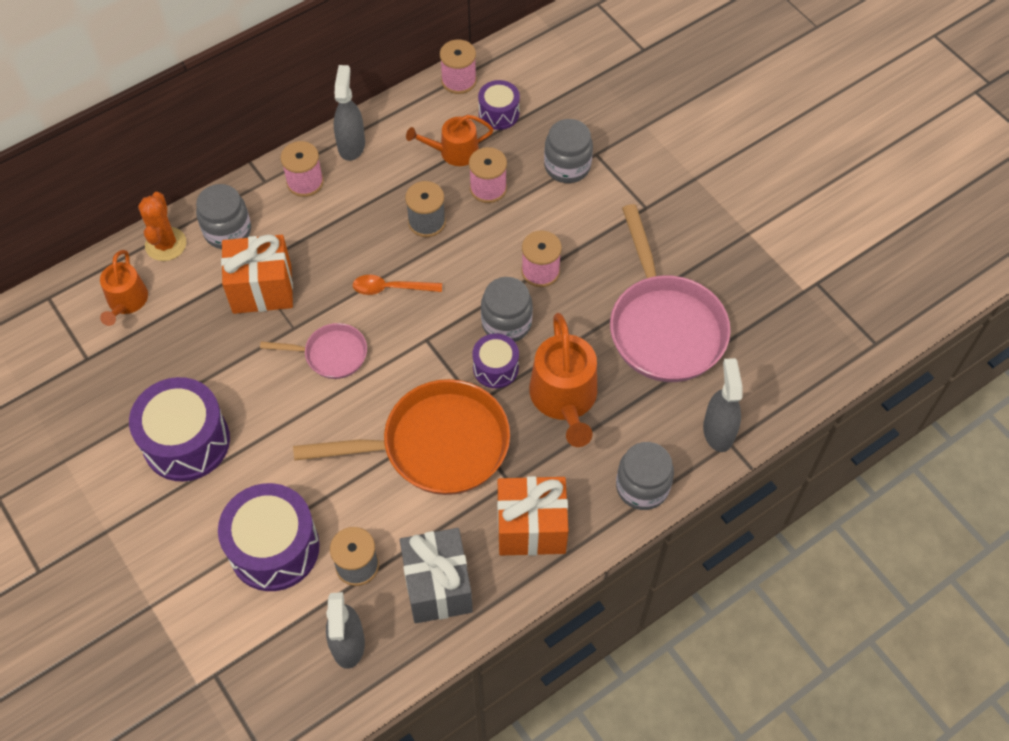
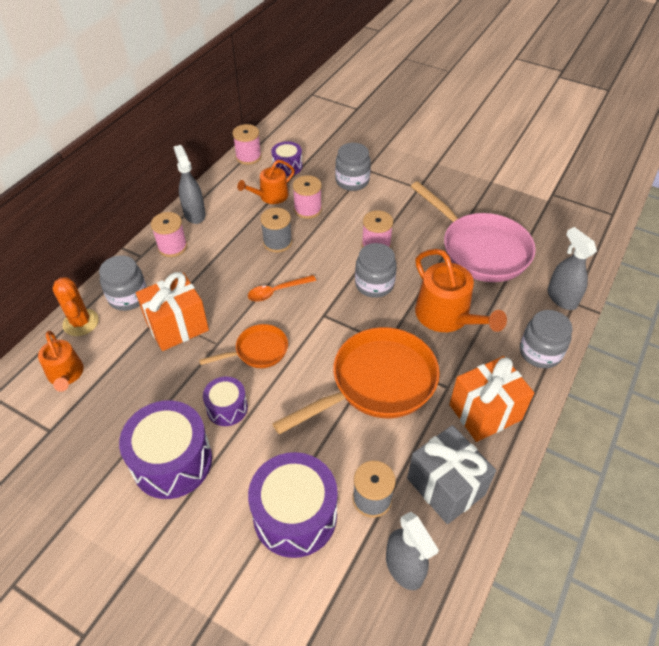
camera: 25 degrees left, 10 degrees down
pink pan [260,323,367,379] -> orange pan [199,324,288,368]
purple drum [473,334,519,388] -> purple drum moved to [203,377,248,426]

